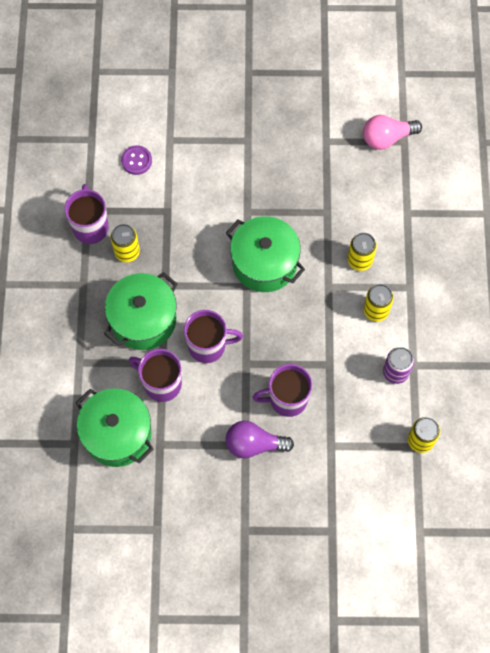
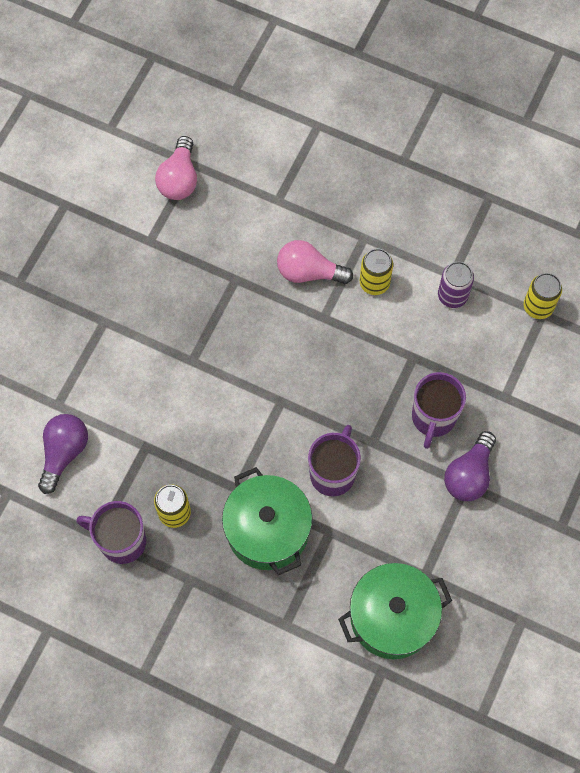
camera: 65 degrees left, 0 degrees up
purple button [121,146,152,175] -> purple light bulb [38,414,88,494]
purple mug [129,349,182,402] -> none
green pot [226,216,305,292] -> none
yellow can [348,233,377,271] -> pink light bulb [277,240,353,284]

